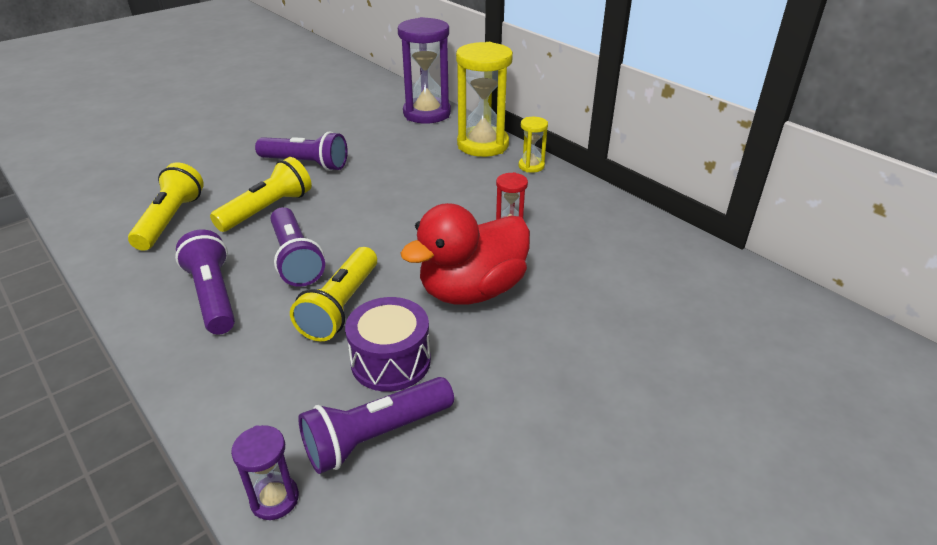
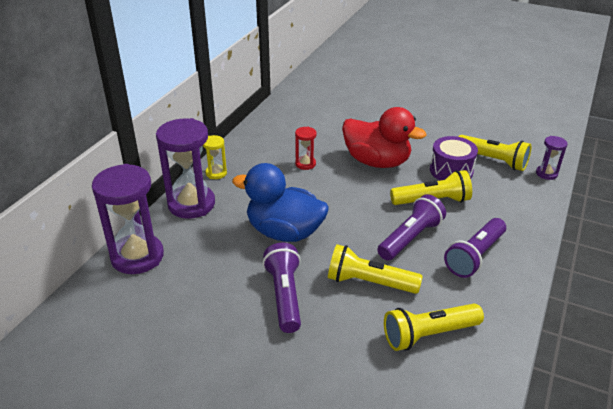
camera: 115 degrees left, 0 degrees up
purple flashlight [298,377,454,474] -> yellow flashlight [458,135,531,171]
yellow hourglass [456,42,513,157] -> purple hourglass [156,118,215,219]
none -> blue duck [232,163,329,242]

